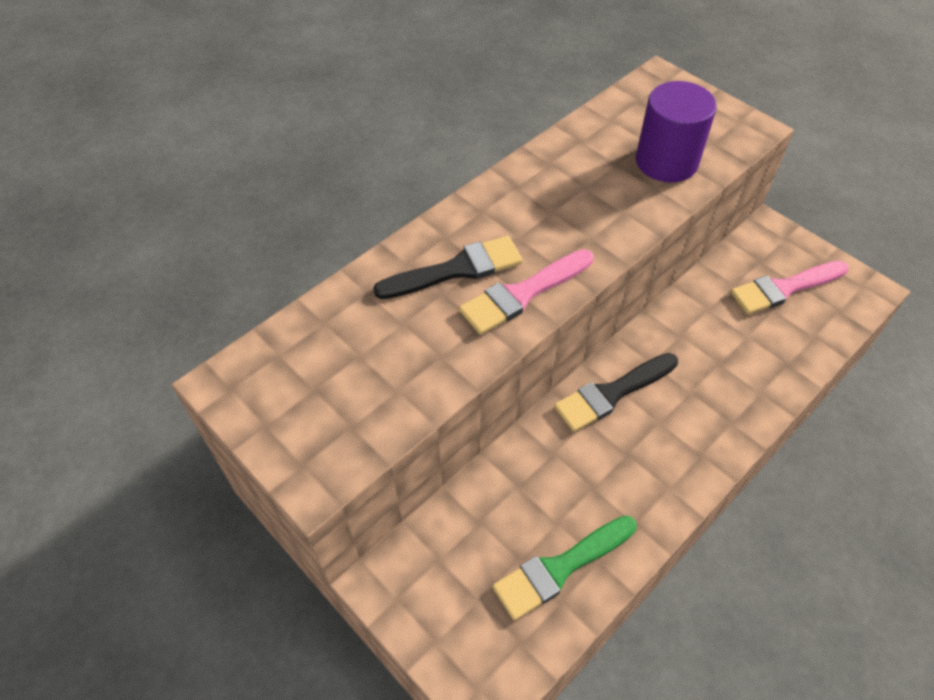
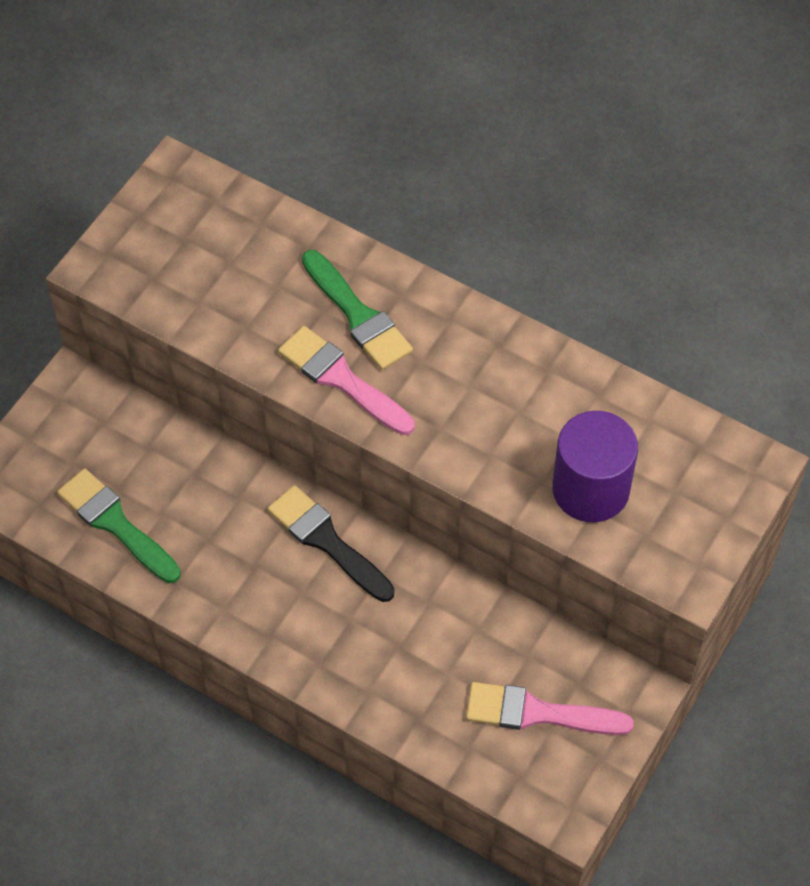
camera: 75 degrees right, 5 degrees up
black brush [373,236,523,299] -> green brush [302,250,413,370]
pink brush [731,261,849,314] -> pink brush turned 45 degrees counterclockwise [466,682,634,735]

